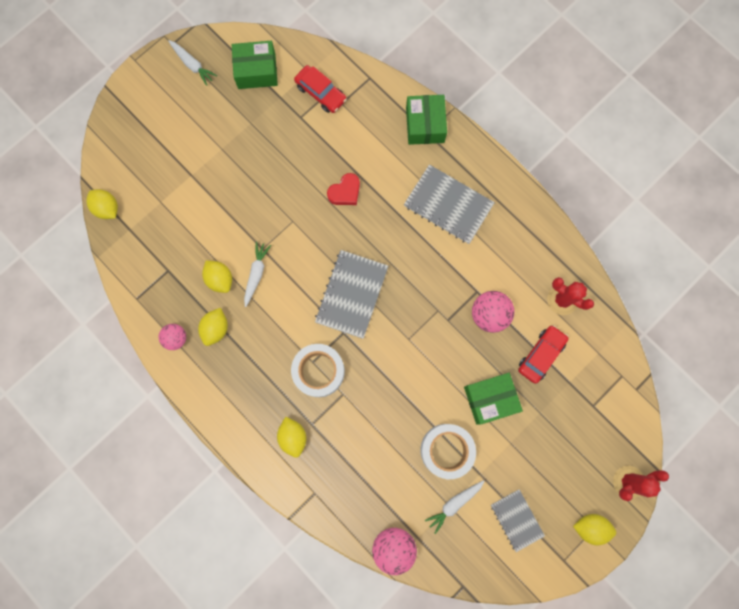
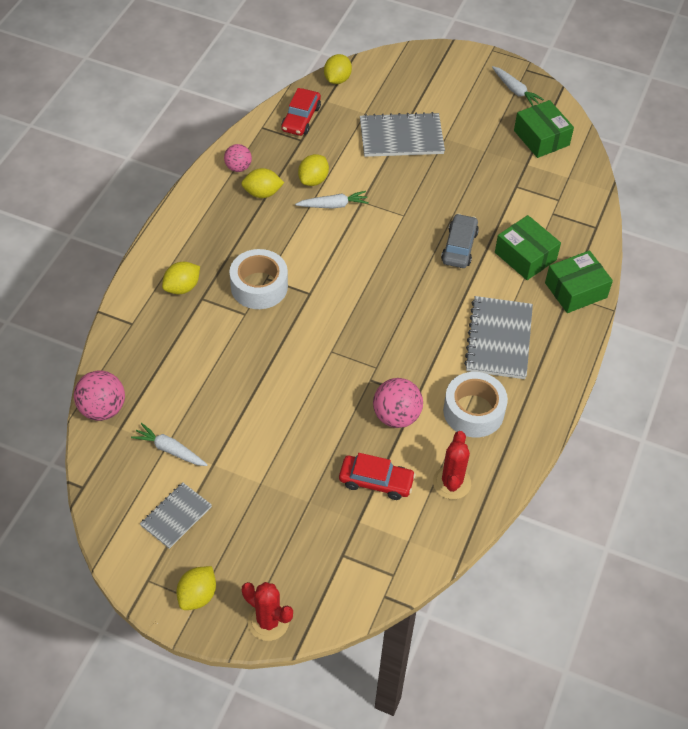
camera: 65 degrees right, 25 degrees down
white carrot [168,40,217,86] -> white carrot turned 60 degrees counterclockwise [492,66,544,106]
red car [294,65,347,113] -> red car moved to [281,88,321,136]
grey notebook [315,250,388,339] -> grey notebook moved to [360,112,445,157]
red heart [327,173,360,205] -> grey car [441,214,479,268]
white tape [420,424,476,479] -> white tape moved to [443,372,508,438]
green box [464,373,523,425] -> green box moved to [495,215,561,280]
yellow lemon [573,514,616,546] -> yellow lemon turned 45 degrees clockwise [176,566,216,610]

